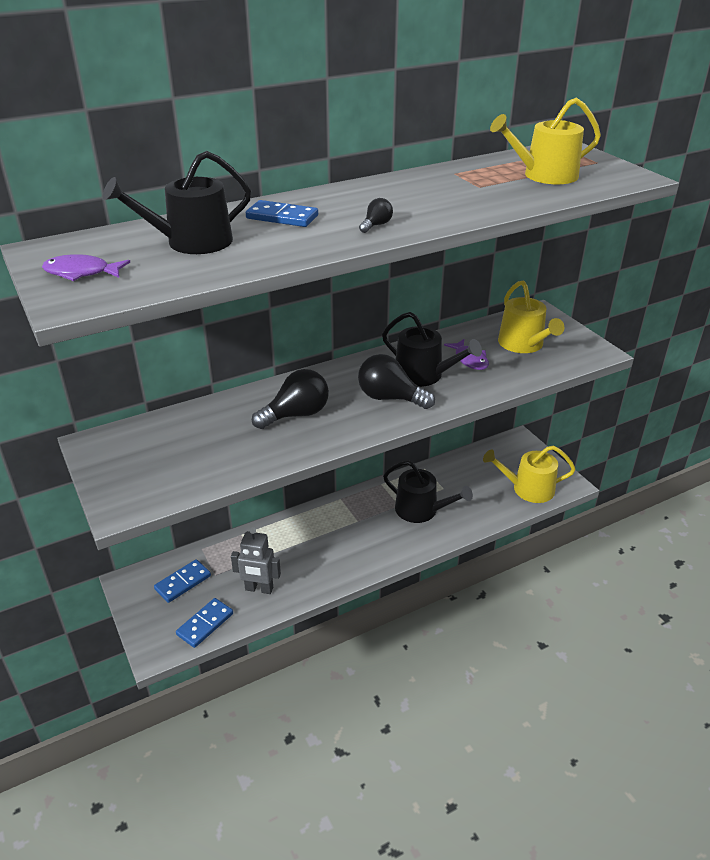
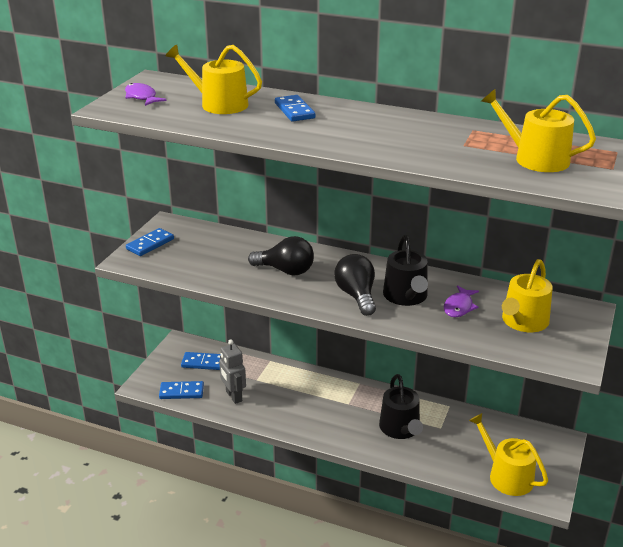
camera: 50 degrees right, 5 degrees down
black watering can [103,151,251,254] -> yellow watering can [166,44,262,114]
black light bulb [359,198,393,233] -> none
none -> blue domino [126,228,174,256]

